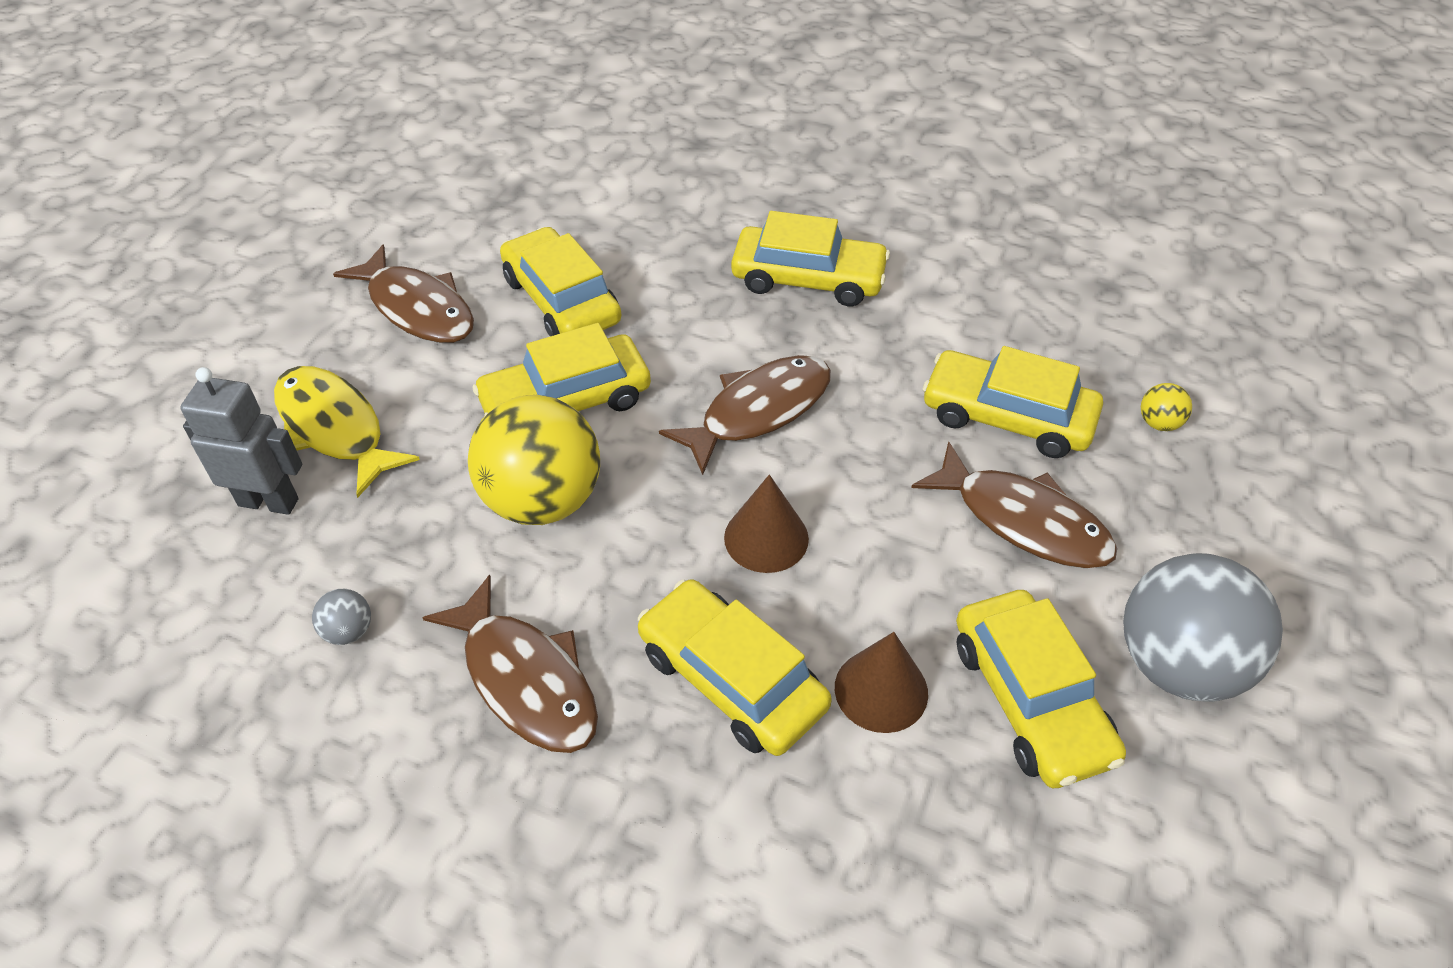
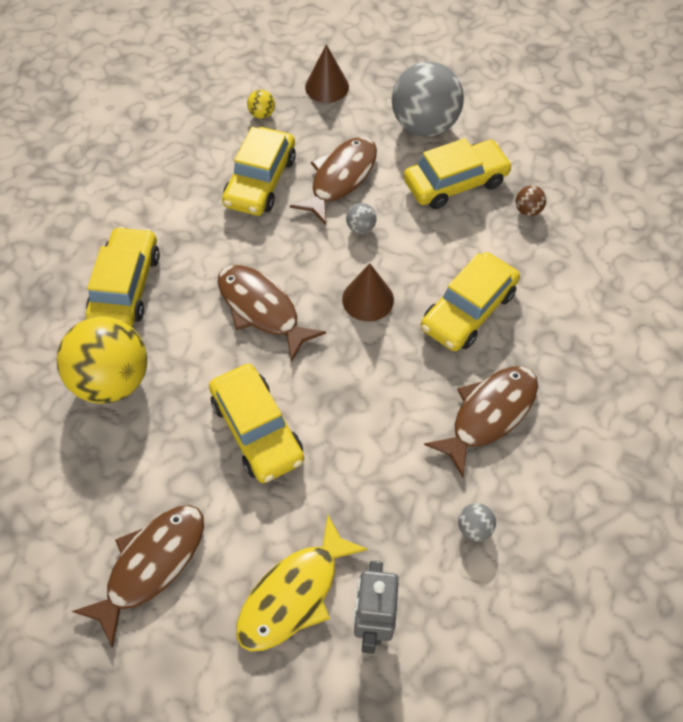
camera: 95 degrees left, 10 degrees up
yellow ball [468,395,600,525] -> yellow ball moved to [57,317,147,404]
yellow car [500,227,622,336] -> none
brown cone [835,632,928,733] -> brown cone moved to [305,44,349,103]
none -> grey ball [346,203,377,234]
none -> brown ball [516,186,546,216]

